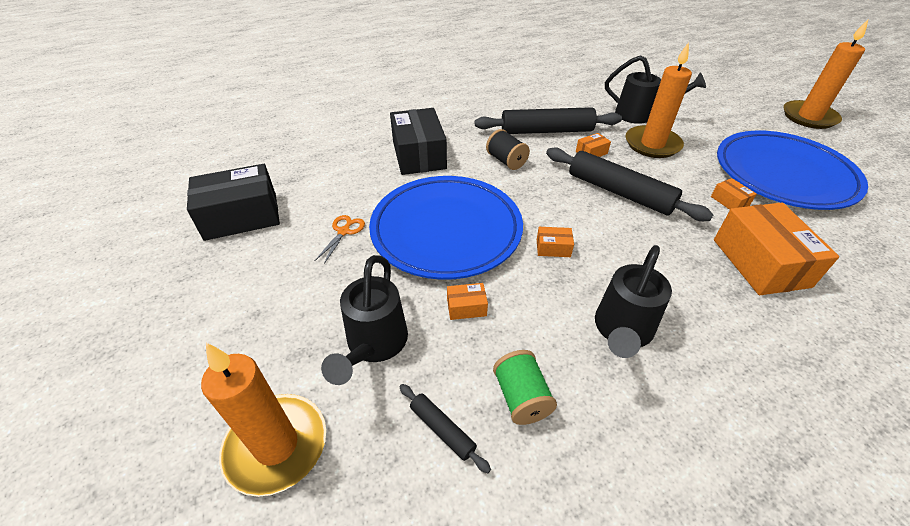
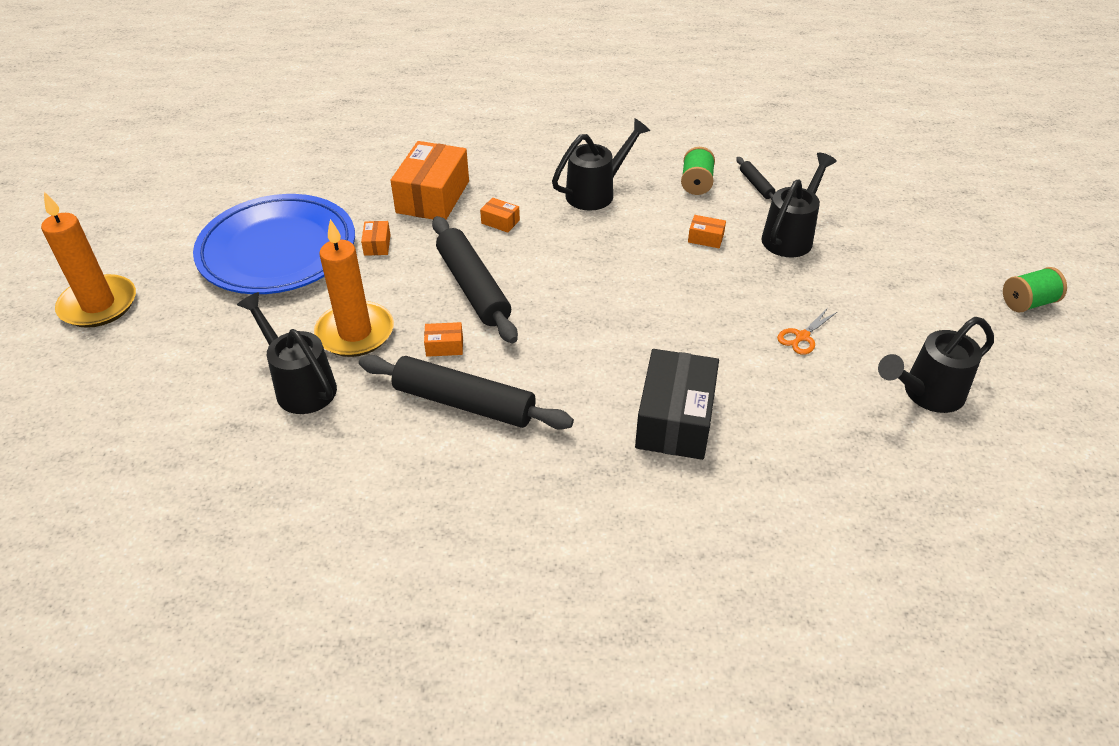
camera: 155 degrees left, 0 degrees up
black box [187,164,280,241] -> black watering can [878,317,994,413]
orange candle [201,343,326,497] -> none
blue plate [369,176,523,280] -> none
black spool [486,129,530,170] -> none
orange box [537,227,574,257] -> orange box moved to [480,198,520,233]
none -> green spool [1003,267,1067,312]

